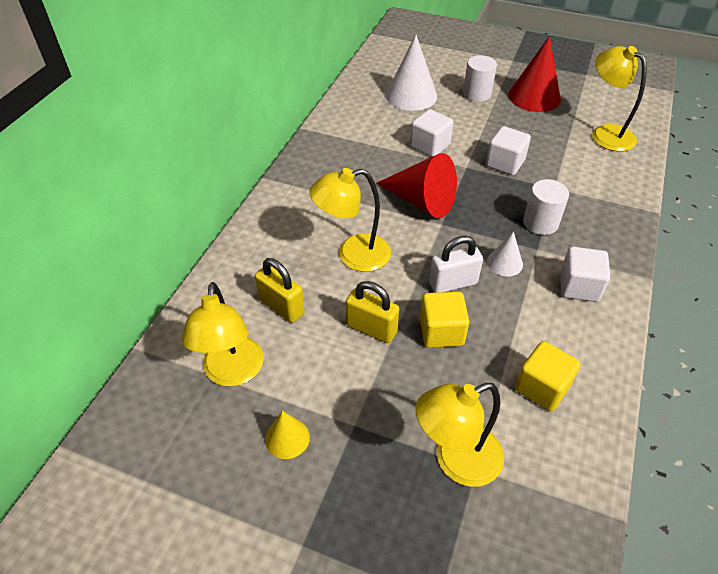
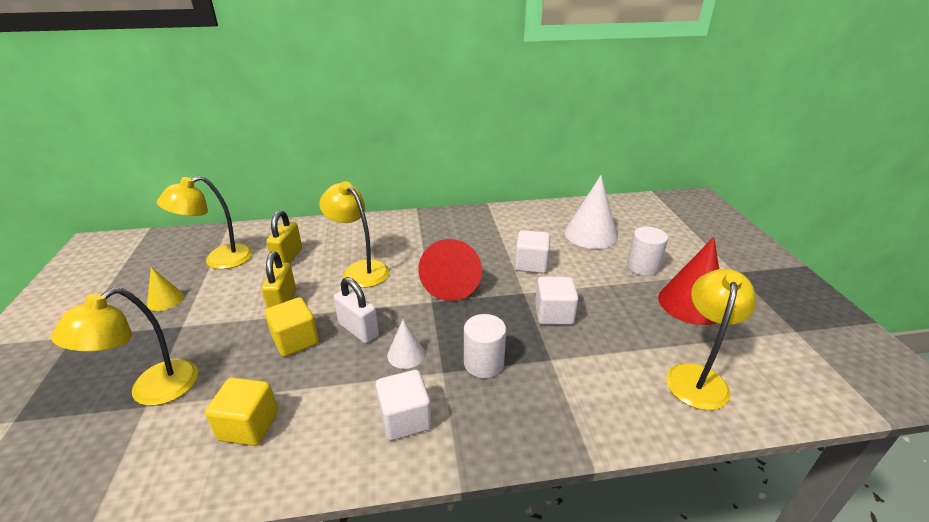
camera: 60 degrees right, 15 degrees down
yellow lamp [415,383,504,487] -> yellow lamp turned 90 degrees counterclockwise [51,288,198,406]

